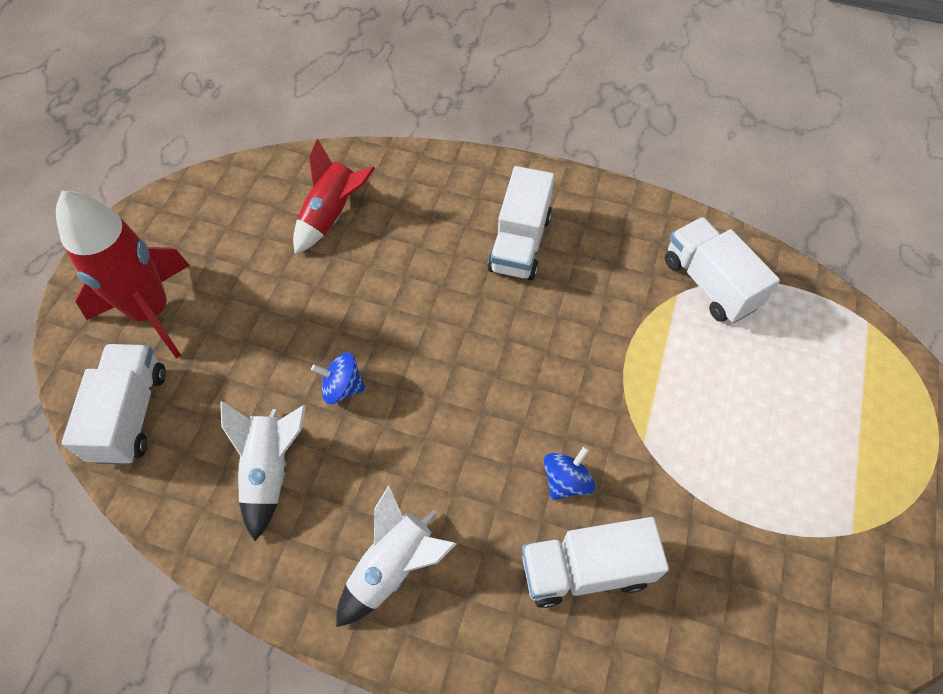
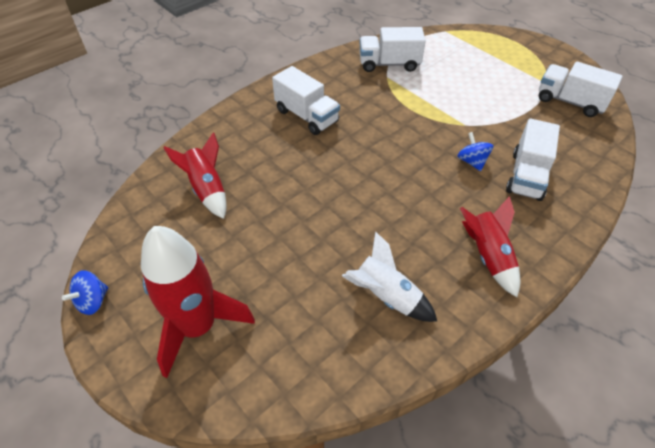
camera: 60 degrees left, 10 degrees down
white truck [62,344,166,465] -> white truck moved to [539,62,622,117]
blue spinning top [311,353,366,404] -> blue spinning top moved to [62,270,108,315]
white rocket [336,485,457,627] -> red rocket [460,196,520,297]

